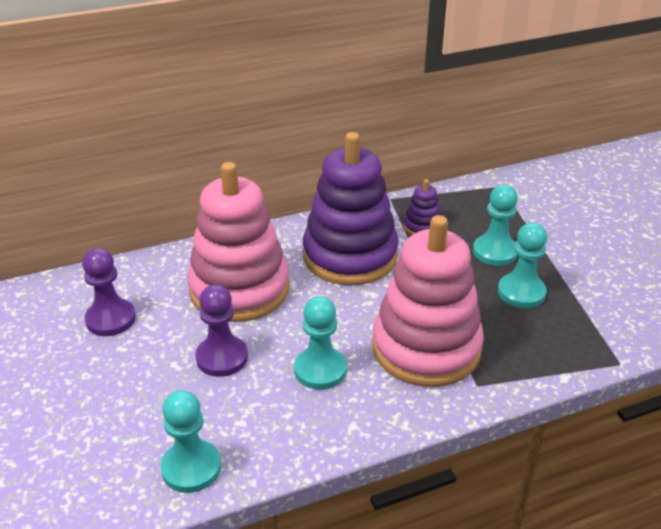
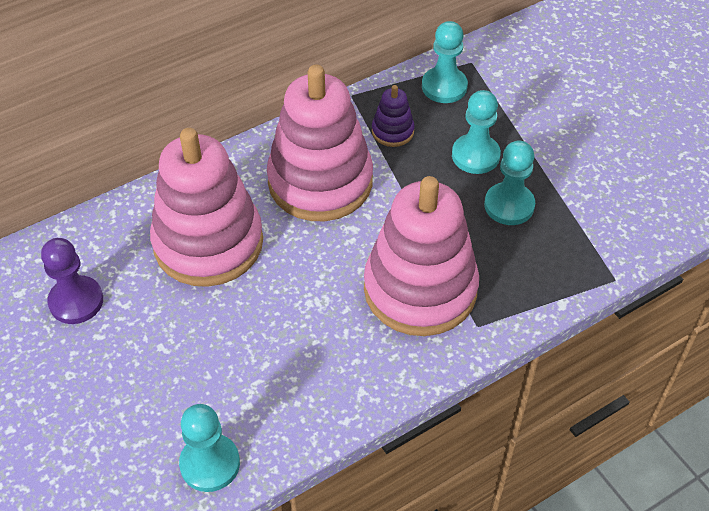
camera: 10 degrees left, 15 degrees up
purple pawn [195,284,248,377] -> none
turquoise pawn [294,296,347,390] -> turquoise pawn moved to [422,21,468,103]
purple stacking toy [303,132,399,285] -> pink stacking toy [267,65,373,221]

